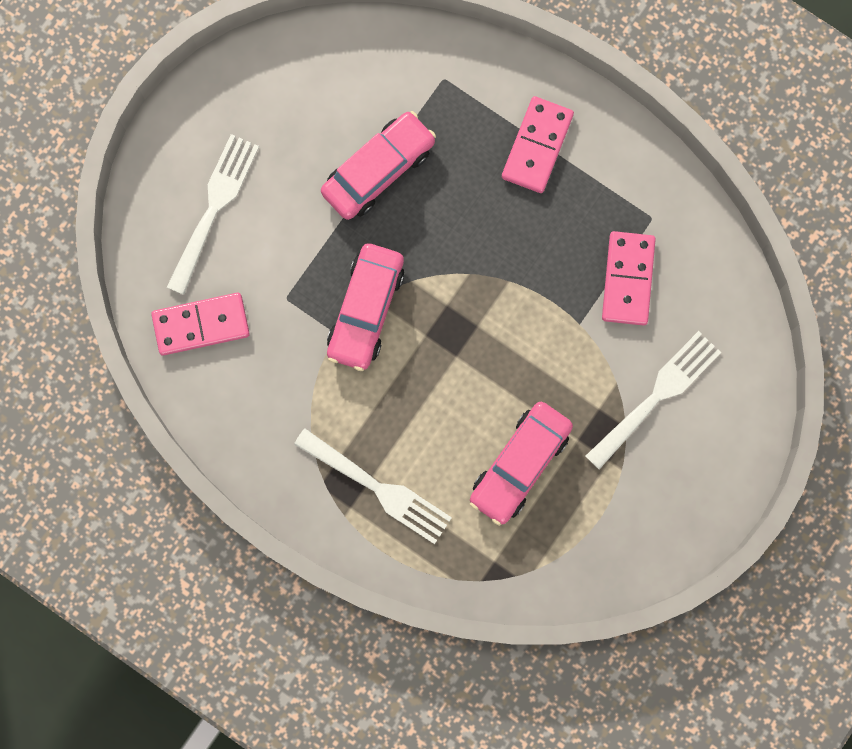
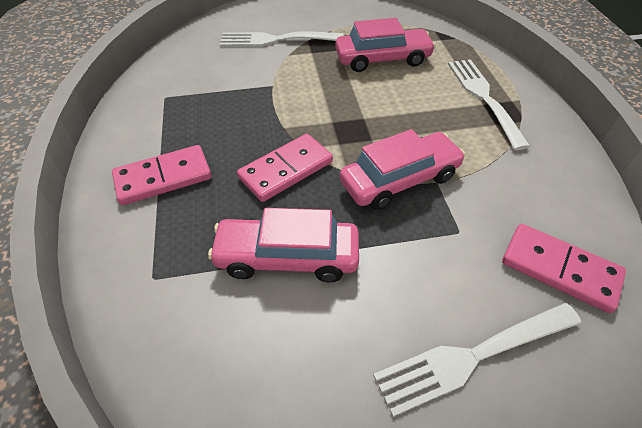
camera: 135 degrees left, 30 degrees down
pink domino [602,231,656,326] -> pink domino moved to [237,134,333,202]

